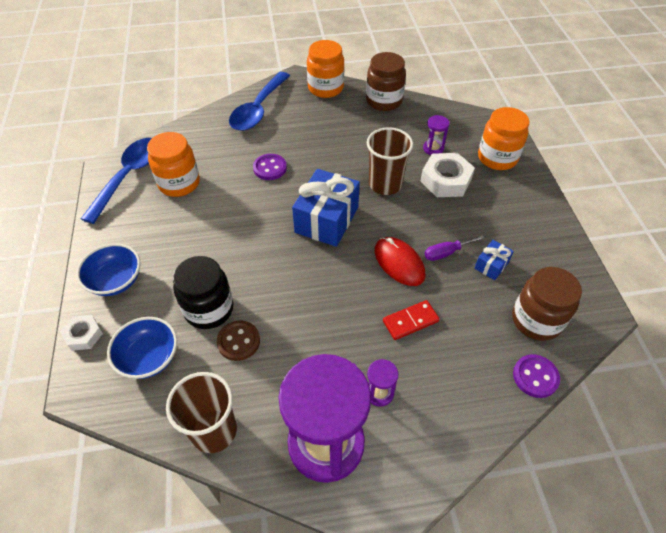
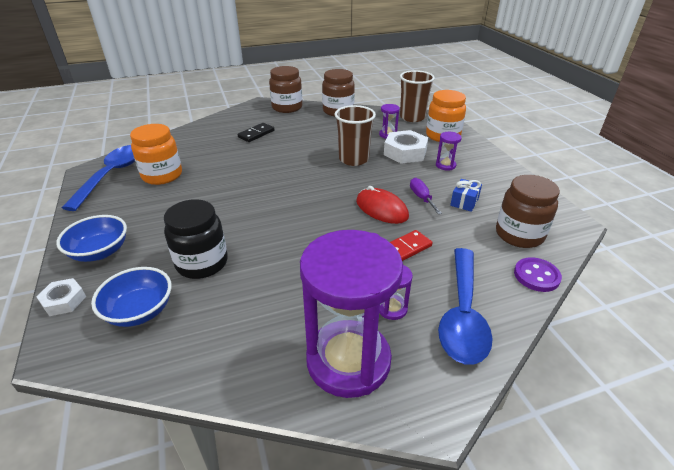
camera: 10 degrees left, 15 degrees down
brown cup [166,372,237,453] -> brown cup moved to [400,70,435,122]
brown button [217,320,260,361] -> none
blue spoon [229,72,290,131] -> blue spoon moved to [438,248,493,365]
purple button [253,154,287,180] -> none
blue gift [292,169,360,247] -> none
orange jar [307,40,344,98] -> brown jar [269,66,302,113]
purple screwdriver [425,235,485,261] -> purple screwdriver turned 105 degrees clockwise [410,178,442,214]
none -> black domino [237,123,274,142]
none -> purple hourglass [436,132,462,171]

